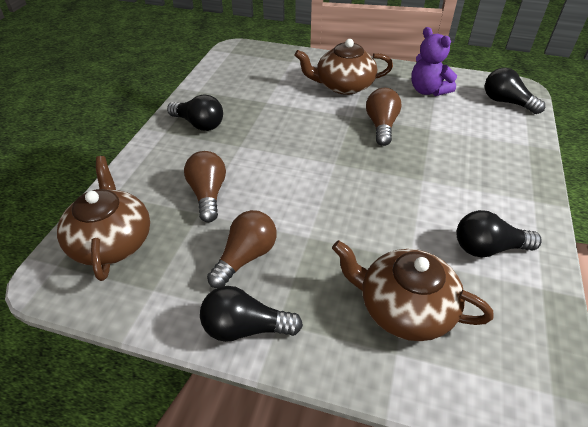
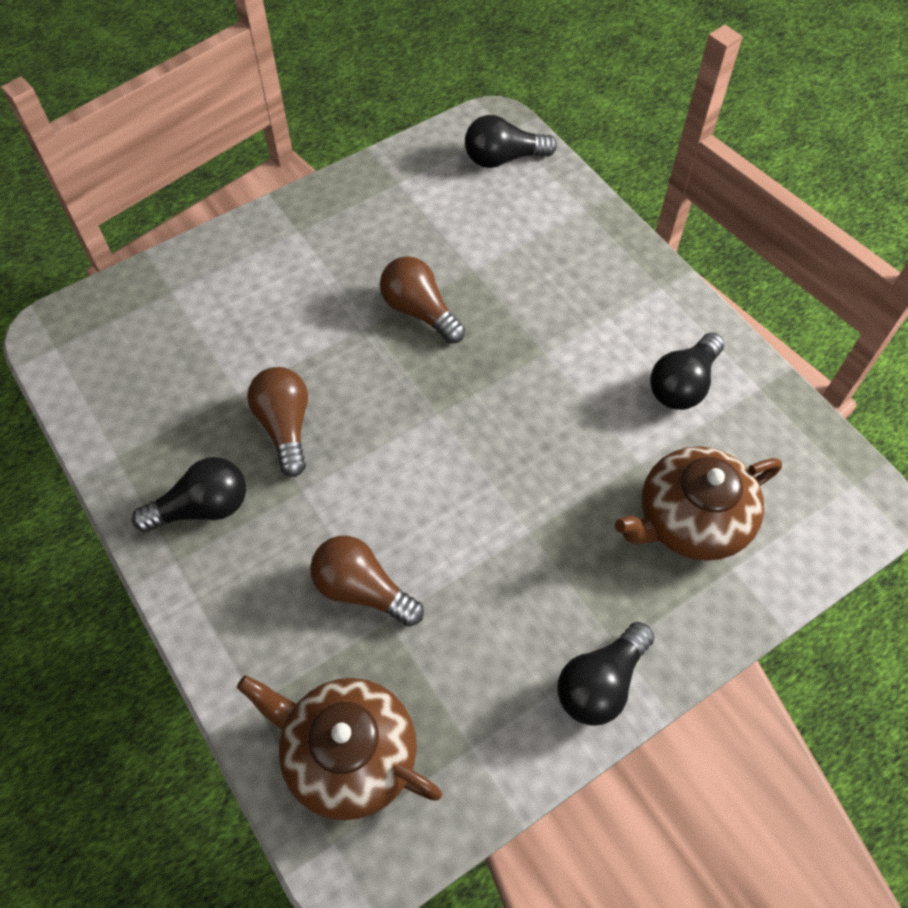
camera: 50 degrees left, 15 degrees up
brown light bulb [207,210,277,288] -> brown light bulb moved to [247,367,308,477]
brown teapot [295,39,393,95] -> none
purple teddy bear [411,27,457,96] -> none

